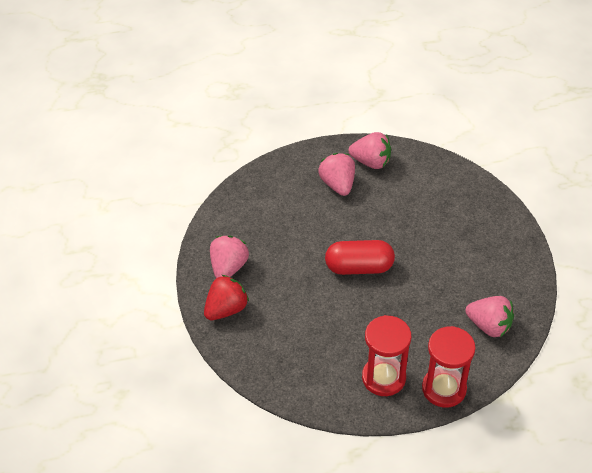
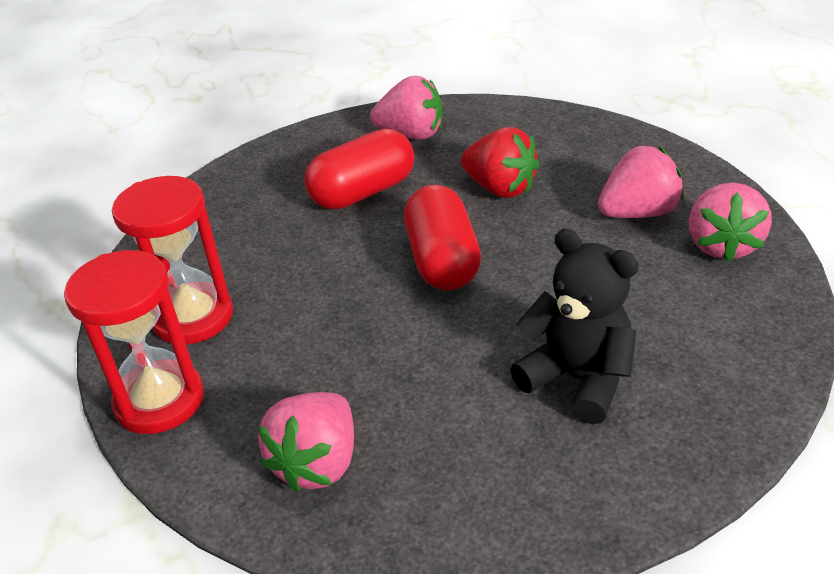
camera: 85 degrees right, 10 degrees down
red strawberry [204,275,249,320] -> red strawberry moved to [461,127,539,198]
none -> red capsule [304,129,414,209]
none -> black teddy bear [510,229,639,424]

